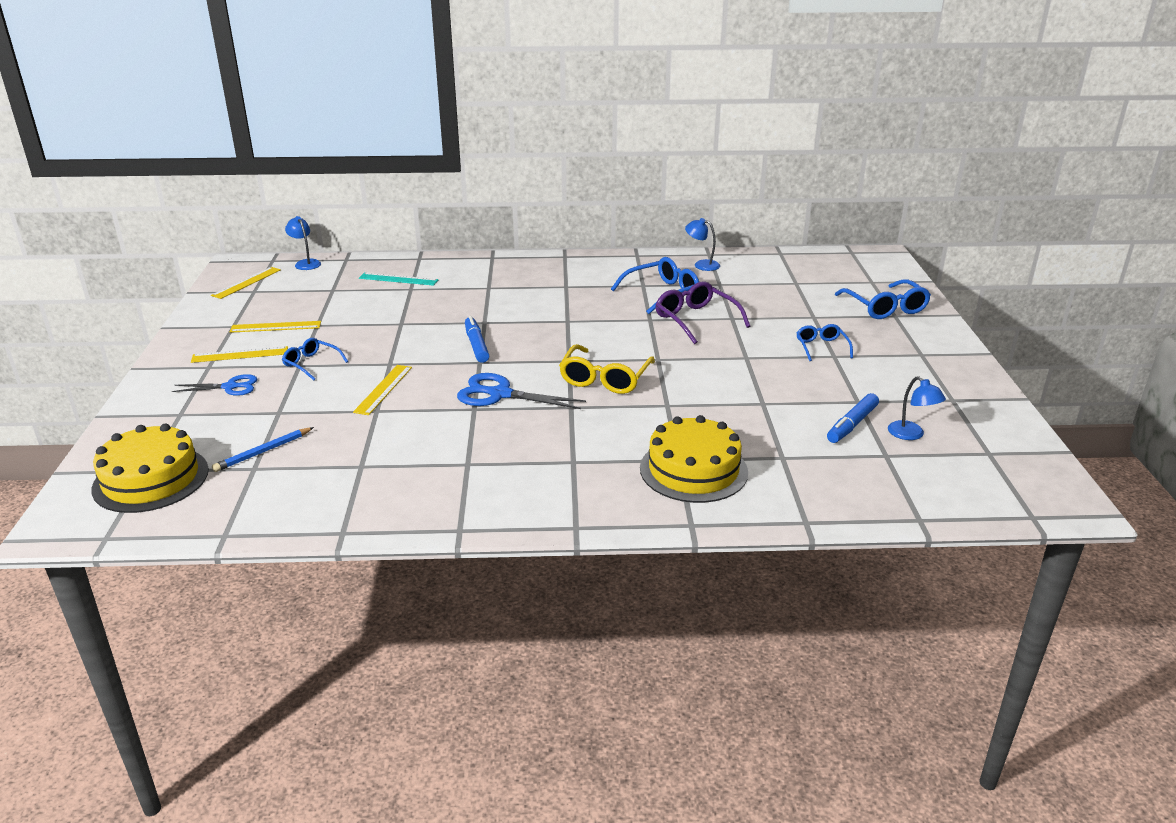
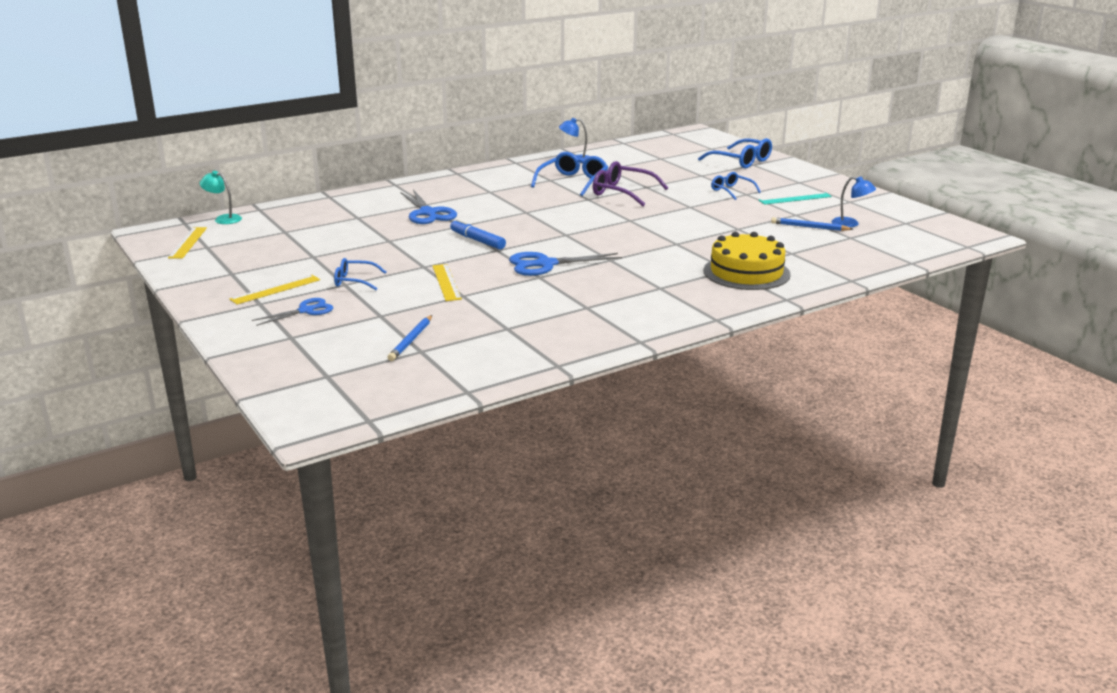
camera: 30 degrees left, 5 degrees down
yellow cake [91,424,209,513] -> none
yellow ruler [230,321,321,333] -> none
blue lamp [285,216,321,270] -> turquoise lamp [199,171,242,224]
turquoise ruler [359,272,439,286] -> turquoise ruler moved to [758,192,832,205]
yellow glasses [559,344,655,394] -> none
blue marker [827,393,879,443] -> blue pencil [771,217,853,231]
none -> blue scissors [401,190,457,224]

